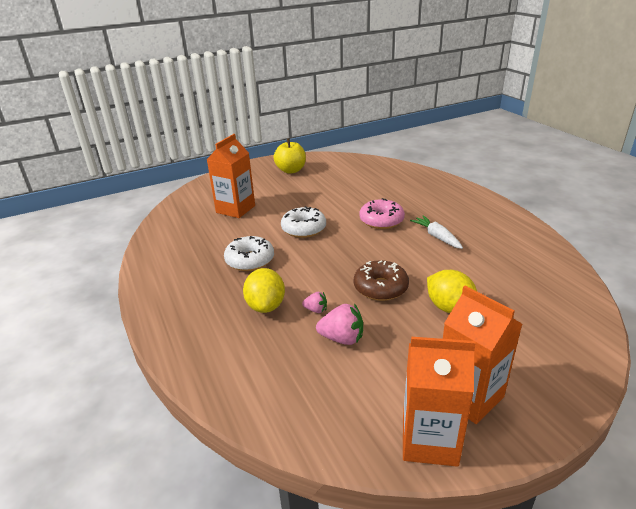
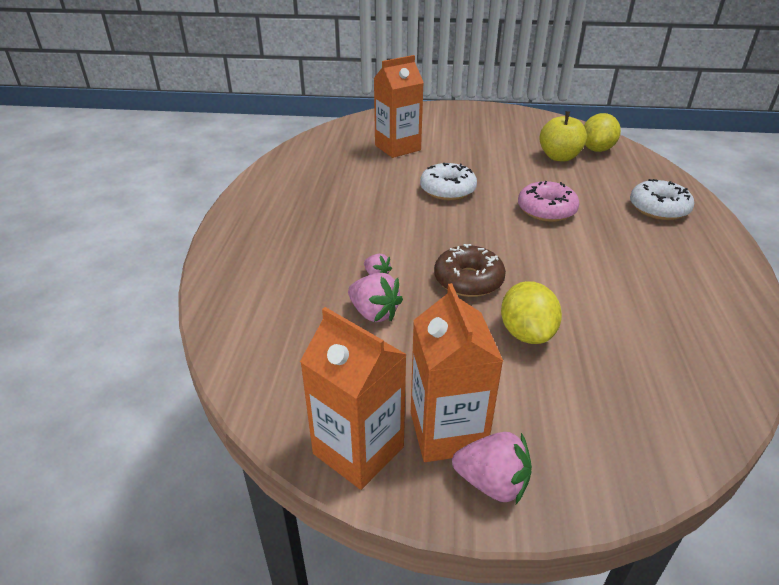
camera: 30 degrees right, 5 degrees up
white donut [224,236,274,271] -> white donut moved to [630,179,694,220]
yellow lemon [243,268,285,313] -> yellow lemon moved to [584,113,621,152]
yellow apple [273,138,306,174] -> yellow apple moved to [539,111,587,162]
white carrot [410,215,463,249] -> none
none -> pink strawberry [452,432,532,504]

